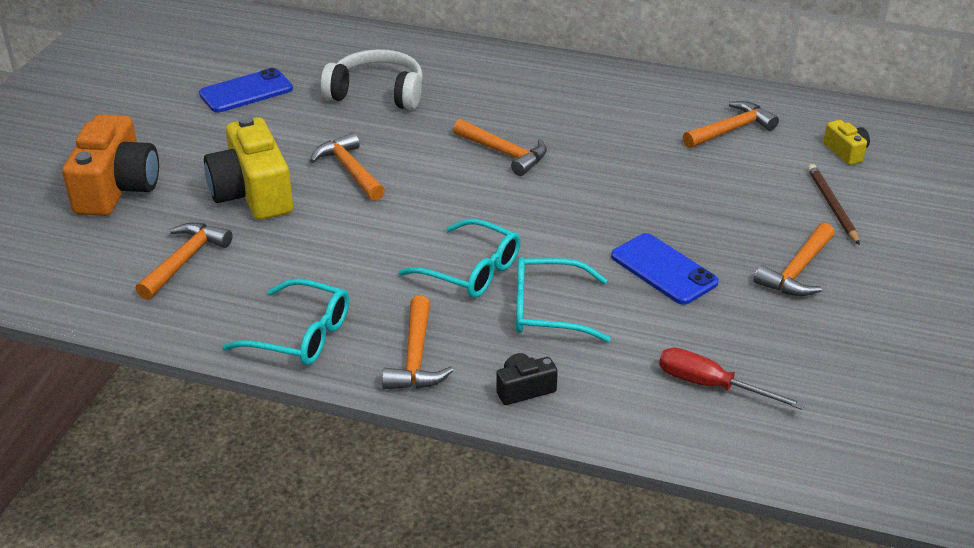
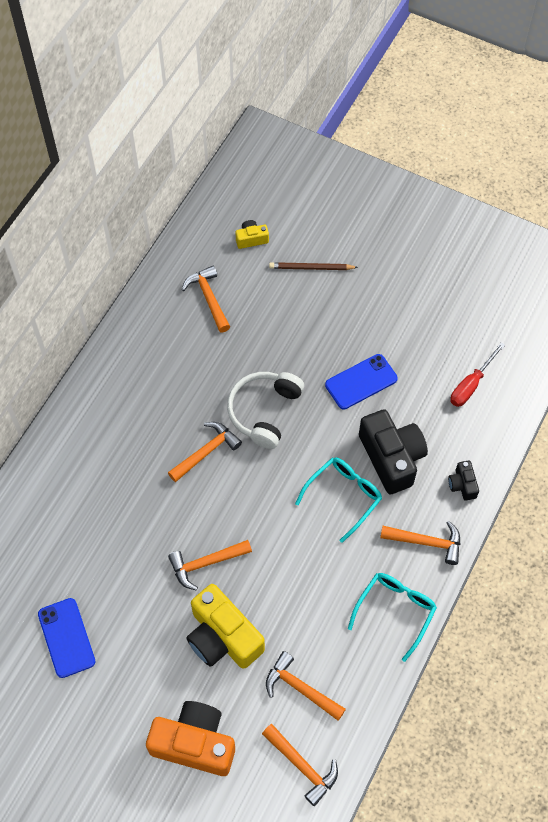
camera: 80 degrees left, 25 degrees up
yellow camera [204,116,293,220] -> yellow camera turned 60 degrees clockwise [186,584,265,669]
white headphones [321,49,423,110] -> white headphones moved to [227,372,304,449]
turquoise glasses [516,257,610,342] -> black camera [359,409,428,494]
orange hammer [754,223,835,296] -> orange hammer moved to [262,724,338,806]

